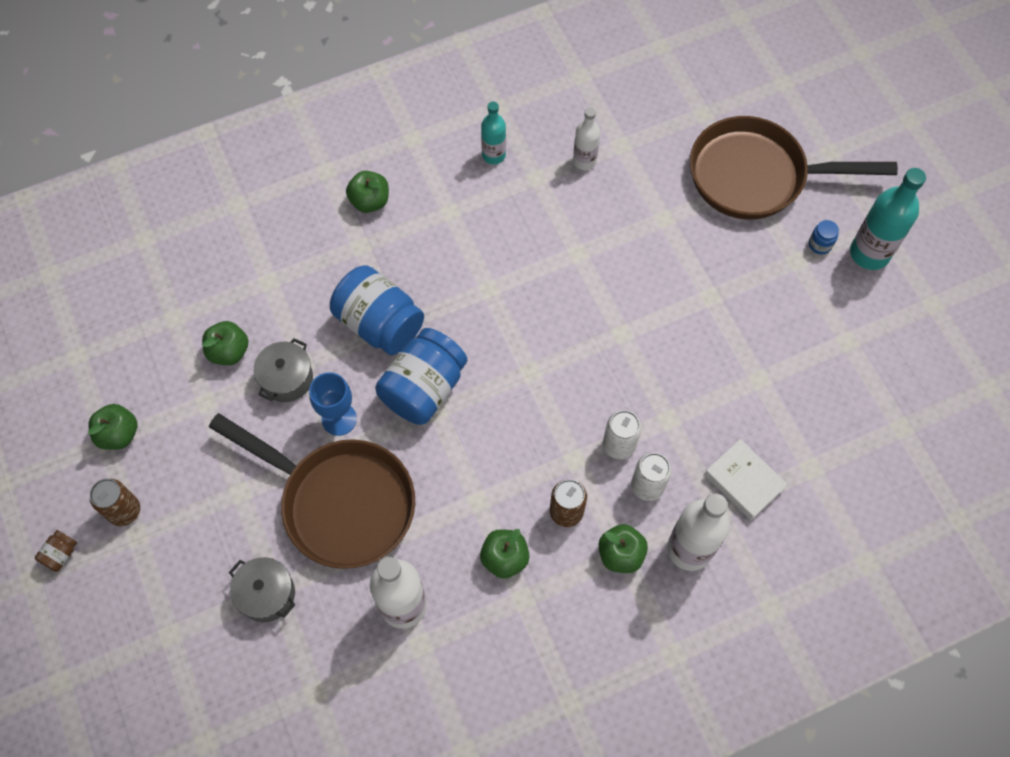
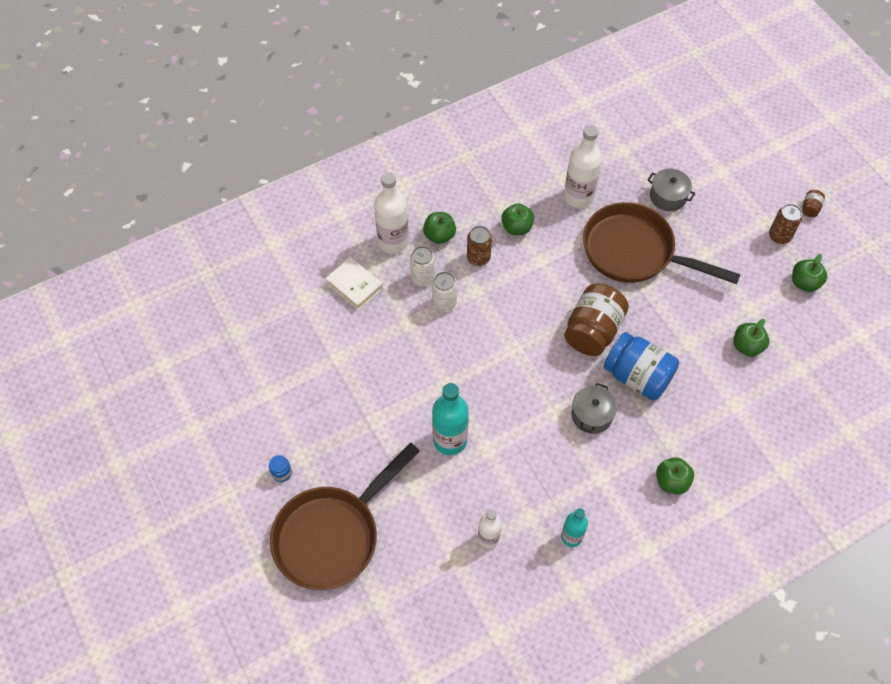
camera: 175 degrees right, 5 degrees down
grey pot [254,338,313,402] -> grey pot moved to [571,383,617,434]
blue goblet [309,372,357,436] -> none
blue jar [375,328,467,425] -> brown jar [564,284,629,356]
brown pan [690,116,898,220] -> brown pan turned 135 degrees clockwise [270,442,420,590]
turquoise bottle [850,168,926,270] -> turquoise bottle moved to [432,383,469,455]

